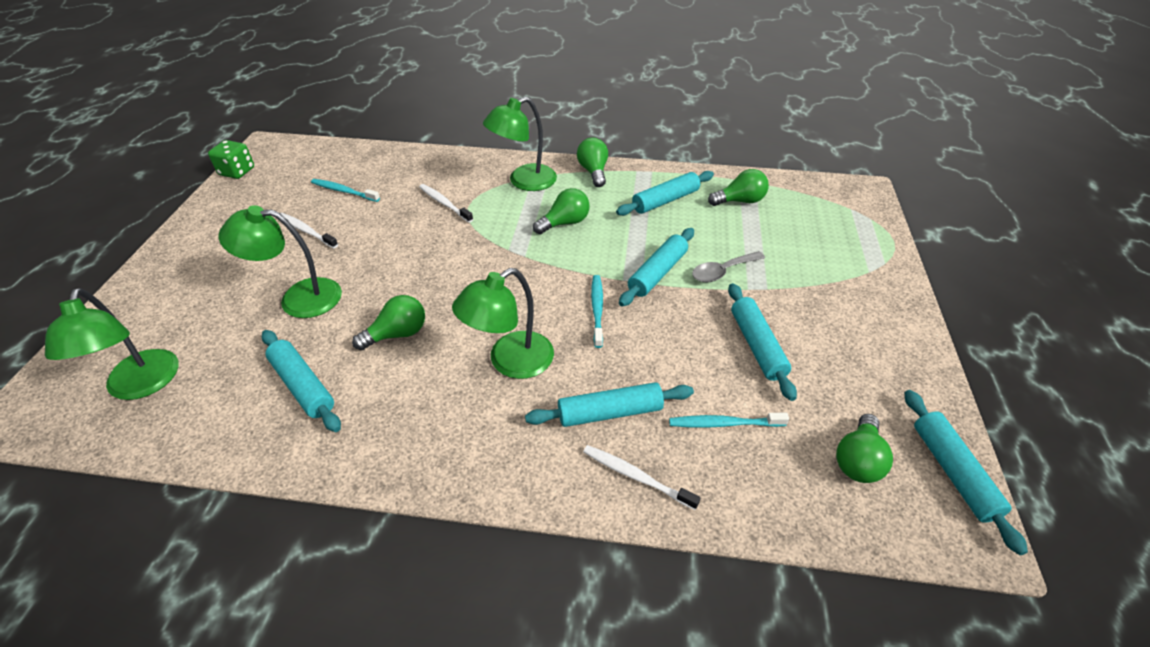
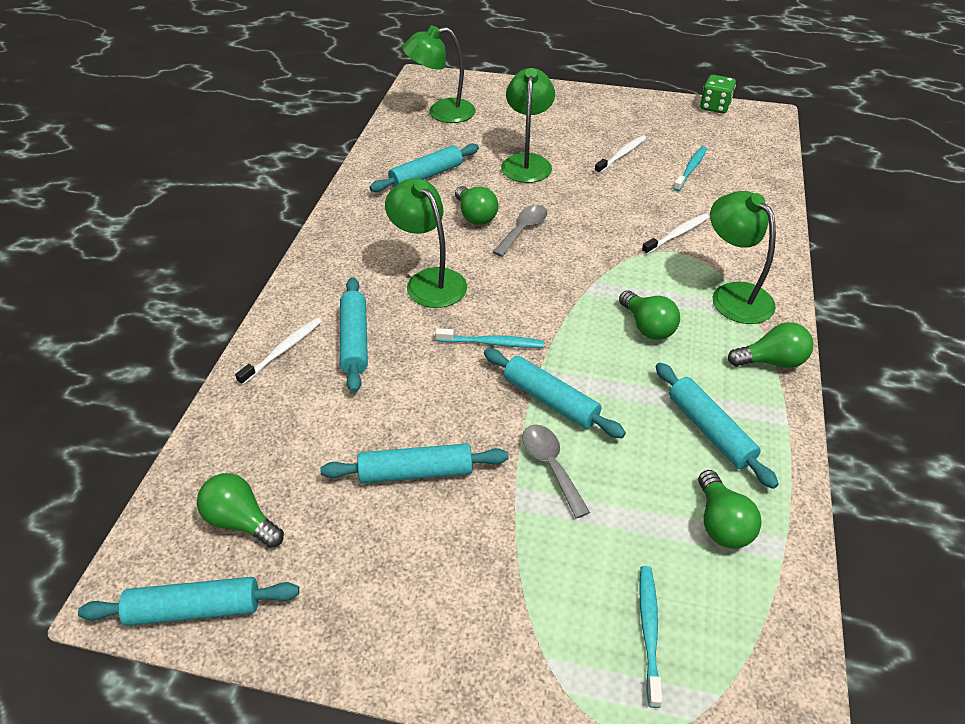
camera: 95 degrees right, 0 degrees up
turquoise toothbrush [669,413,789,428] -> turquoise toothbrush moved to [639,566,662,708]
none -> grey spoon [493,205,548,257]

